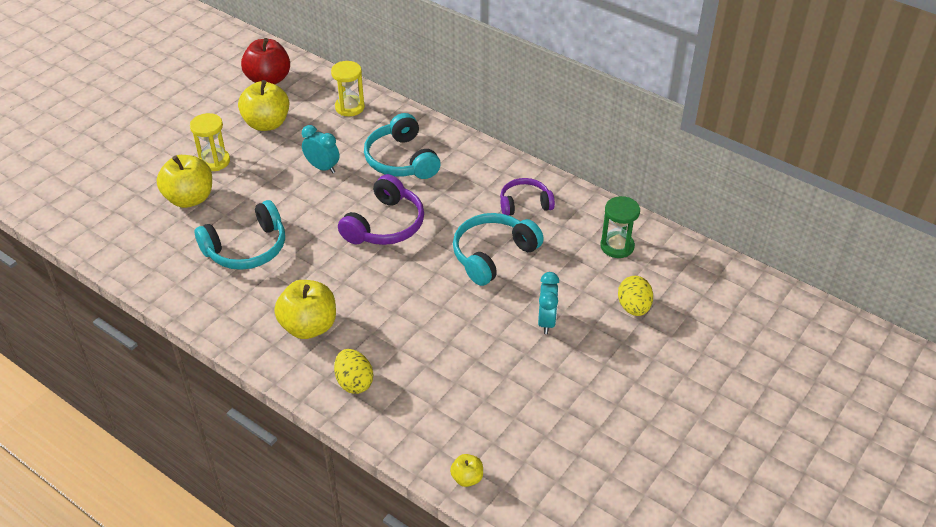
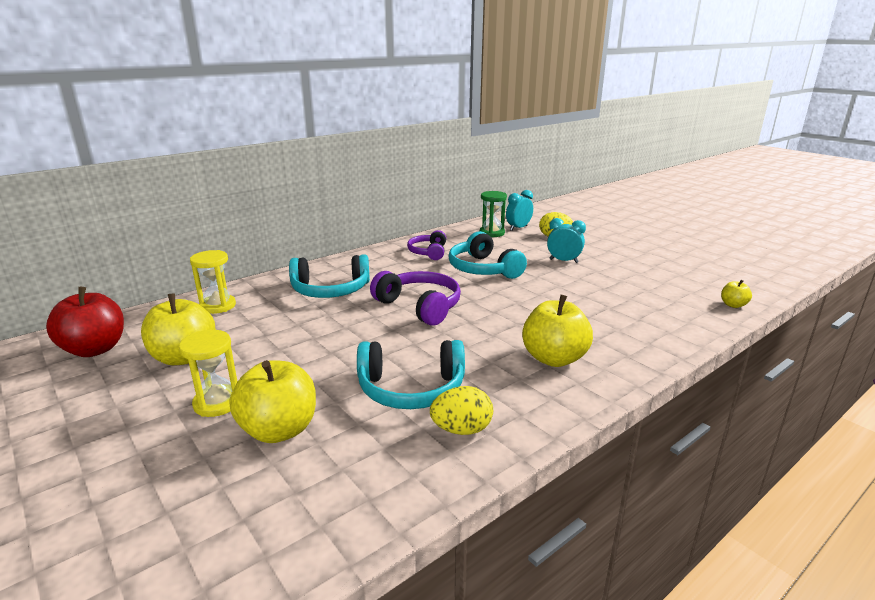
camera: 75 degrees left, 20 degrees down
turquoise headphones [195,200,285,270] -> turquoise headphones turned 105 degrees clockwise [357,340,465,409]
turquoise clock [302,125,339,173] -> turquoise clock moved to [506,190,533,231]
yellow egg [334,349,373,394] -> yellow egg moved to [430,386,493,435]

